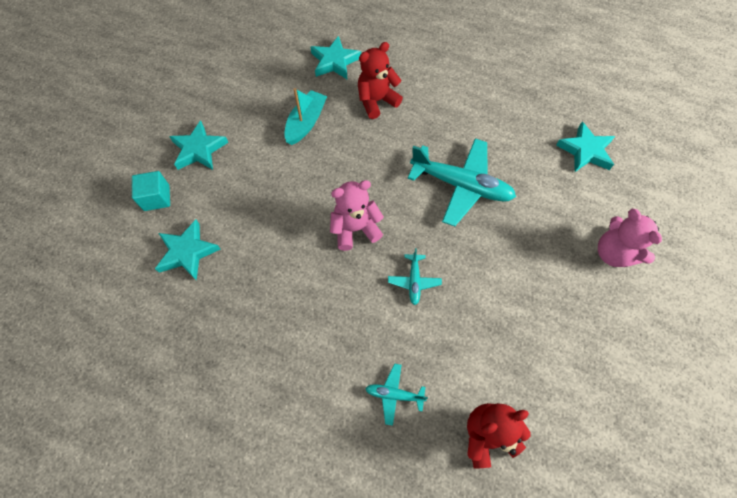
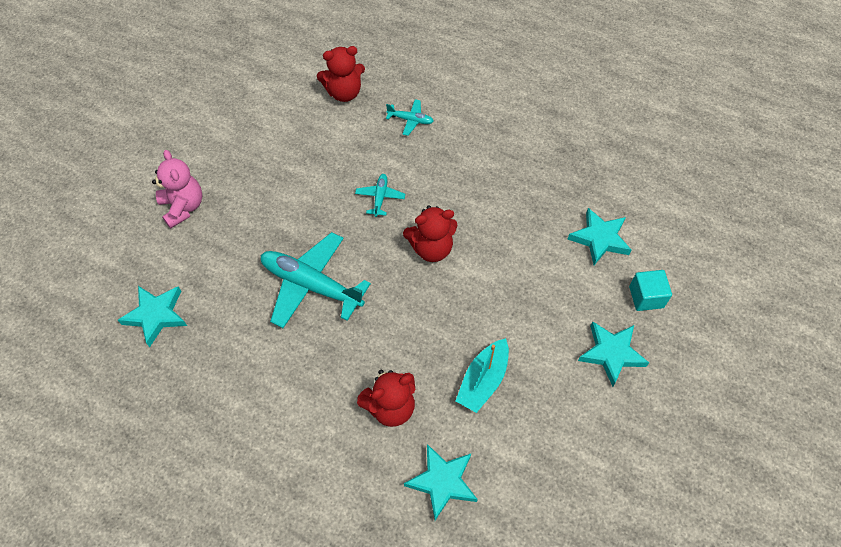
camera: 175 degrees left, 5 degrees down
pink teddy bear [330,180,384,251] -> red teddy bear [403,205,457,262]

